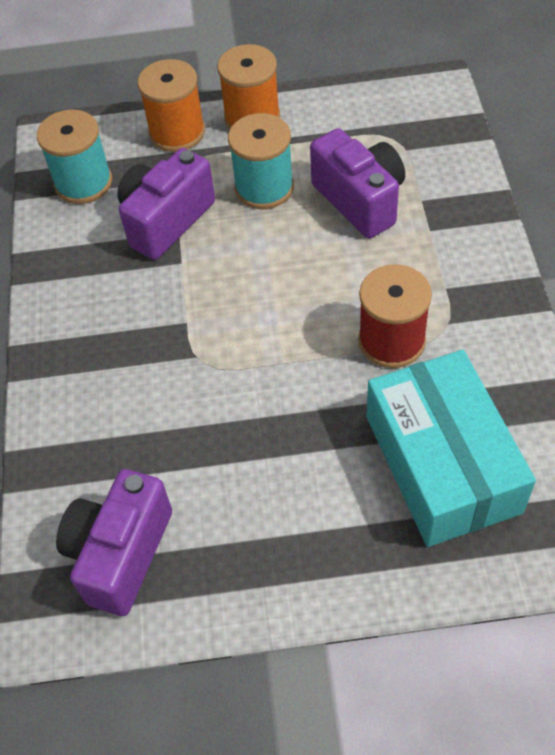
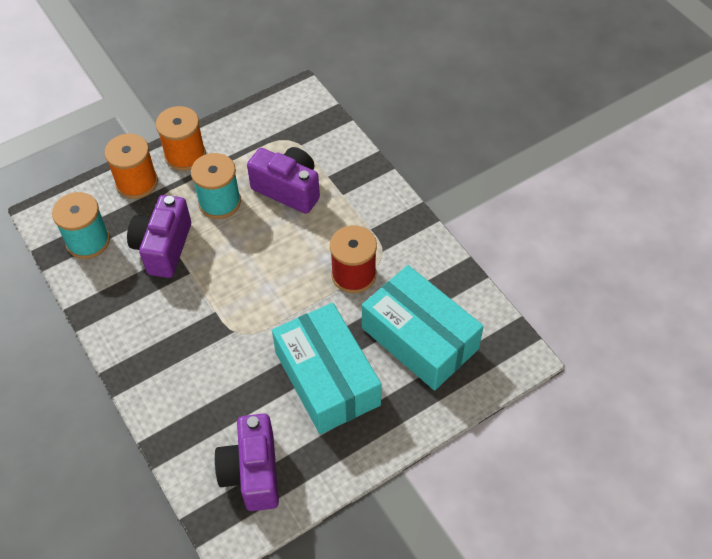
camera: 30 degrees left, 0 degrees up
none -> turquoise box [272,303,382,434]

